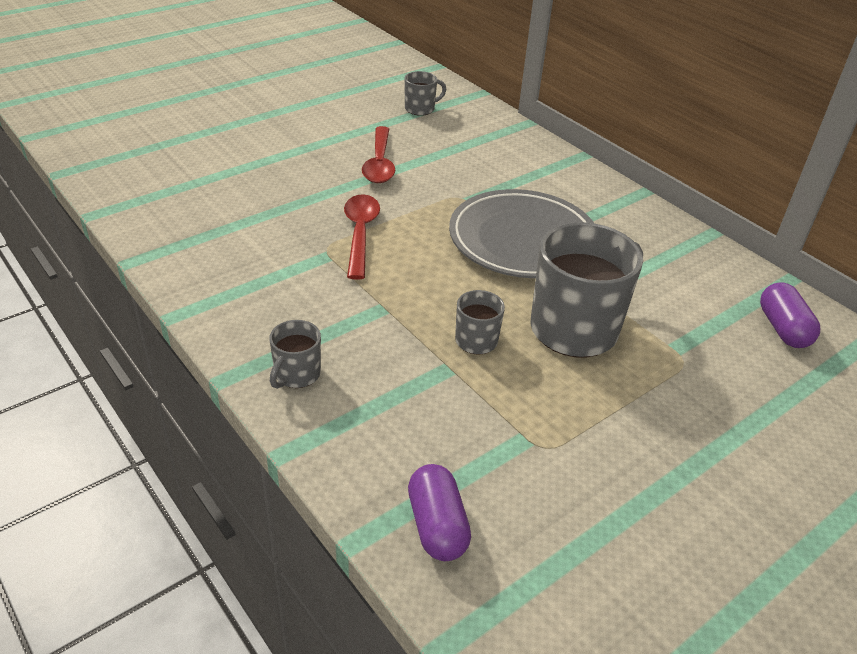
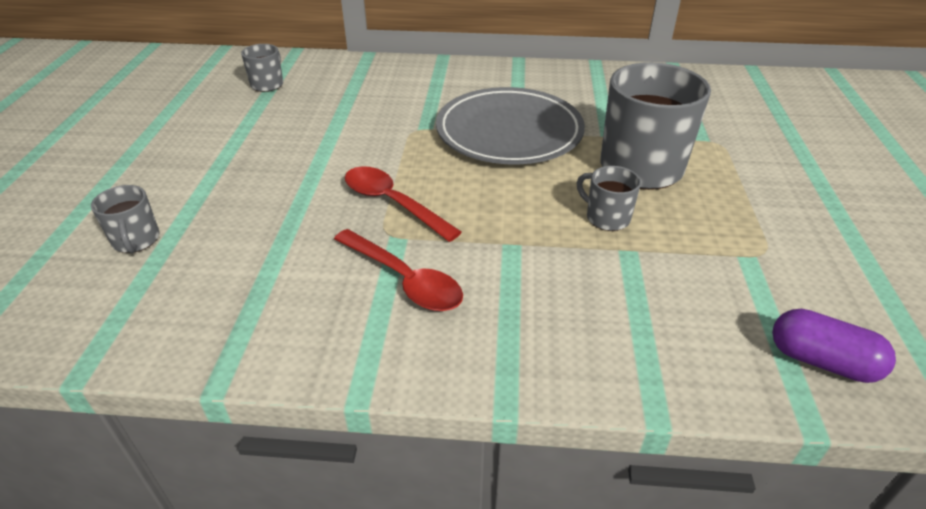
camera: 45 degrees left, 0 degrees up
grey mug [269,320,321,389] -> grey mug moved to [91,185,160,253]
red spoon [362,126,395,183] -> red spoon moved to [334,229,463,311]
purple capsule [760,282,820,348] -> none

